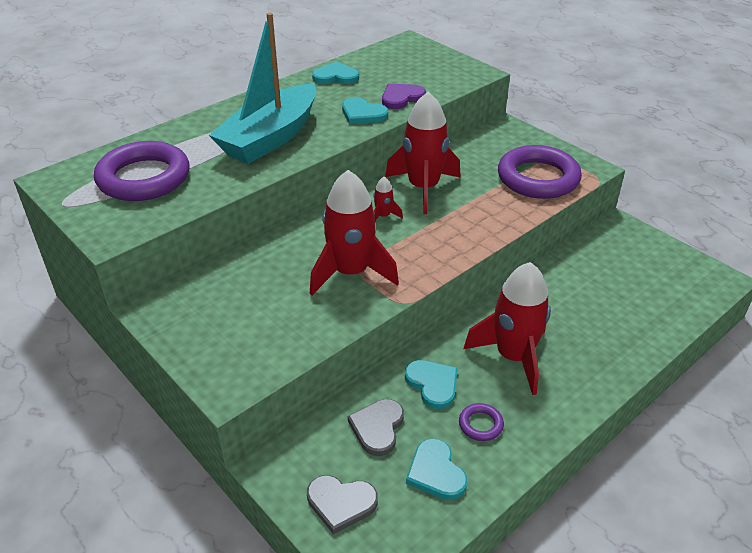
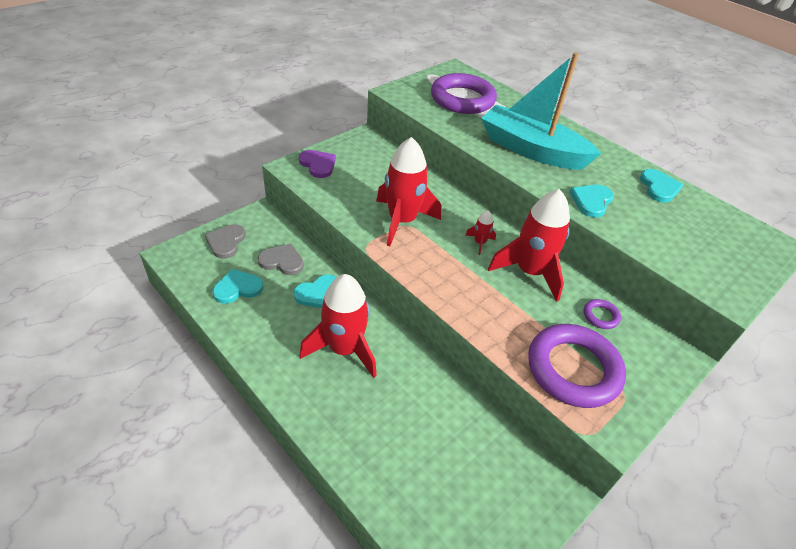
camera: 85 degrees right, 5 degrees up
purple heart [382,84,426,109] -> purple heart moved to [299,150,336,178]
purple ring [459,403,504,441] -> purple ring moved to [584,299,621,329]

